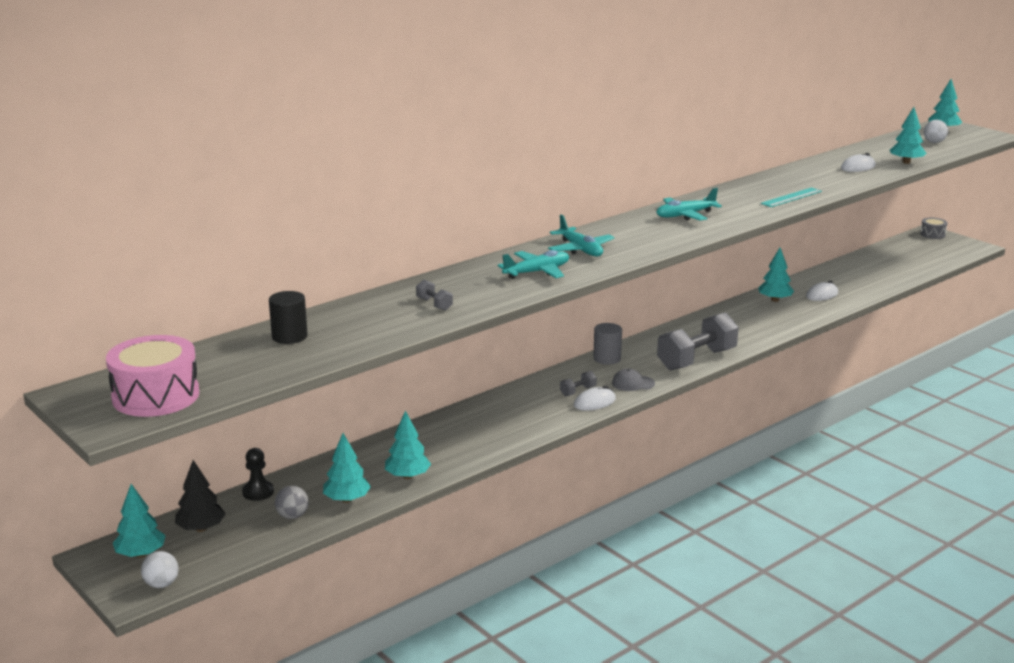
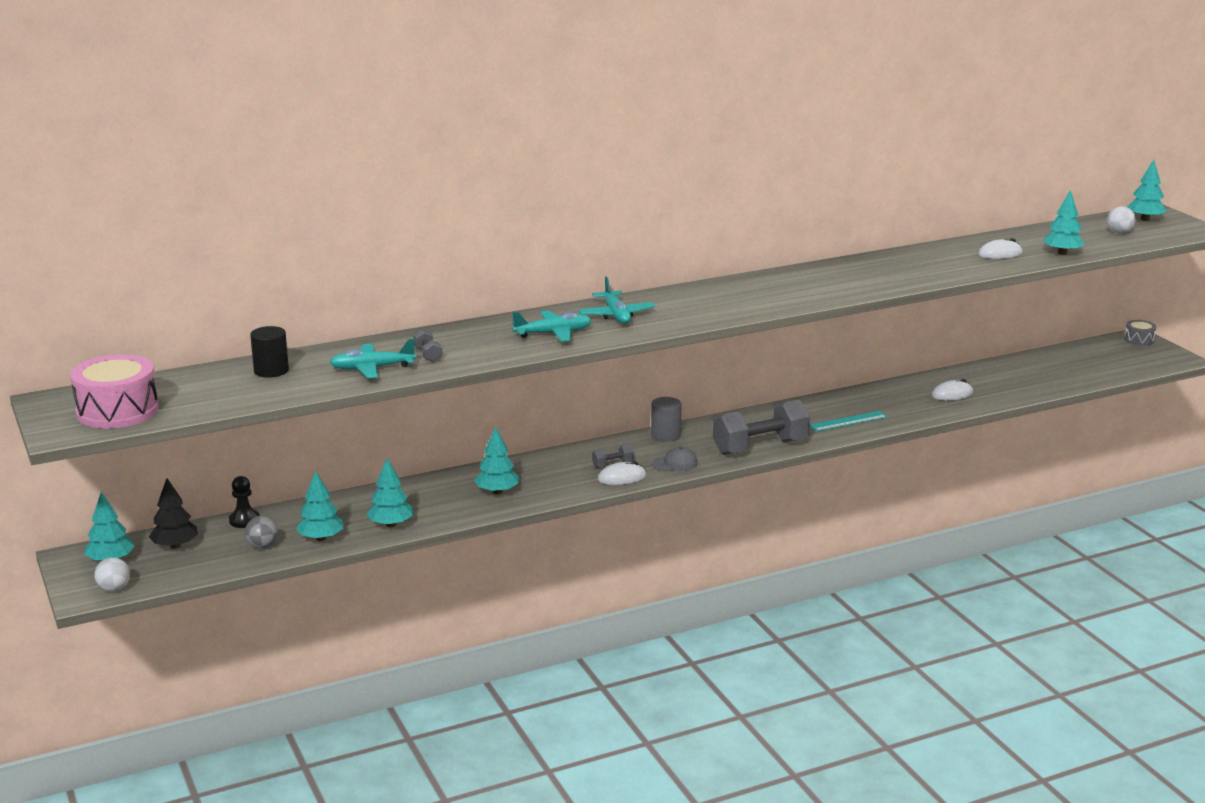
camera: 15 degrees right, 0 degrees up
grey cap [612,368,655,391] -> grey cap turned 150 degrees clockwise [652,447,698,471]
turquoise plane [656,188,722,221] -> turquoise plane moved to [330,339,416,378]
turquoise tree [758,248,794,302] -> turquoise tree moved to [474,426,519,494]
turquoise ruler [761,188,822,207] -> turquoise ruler moved to [809,411,888,432]

